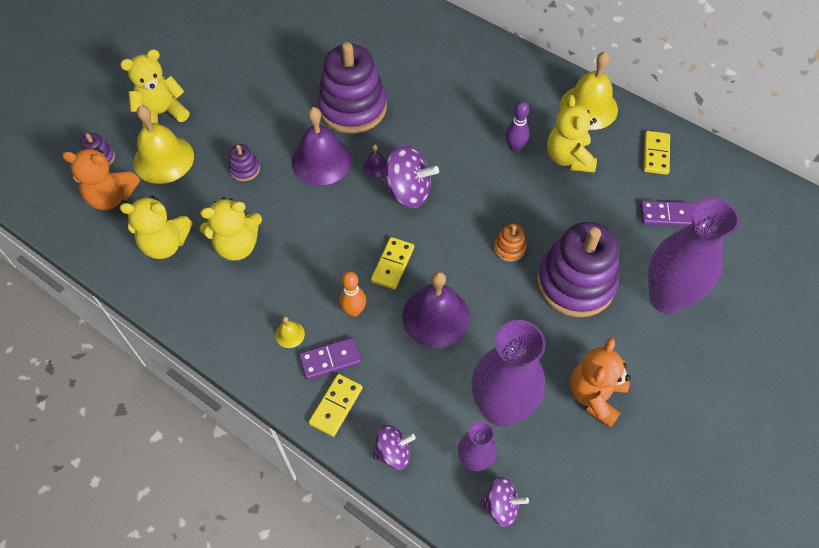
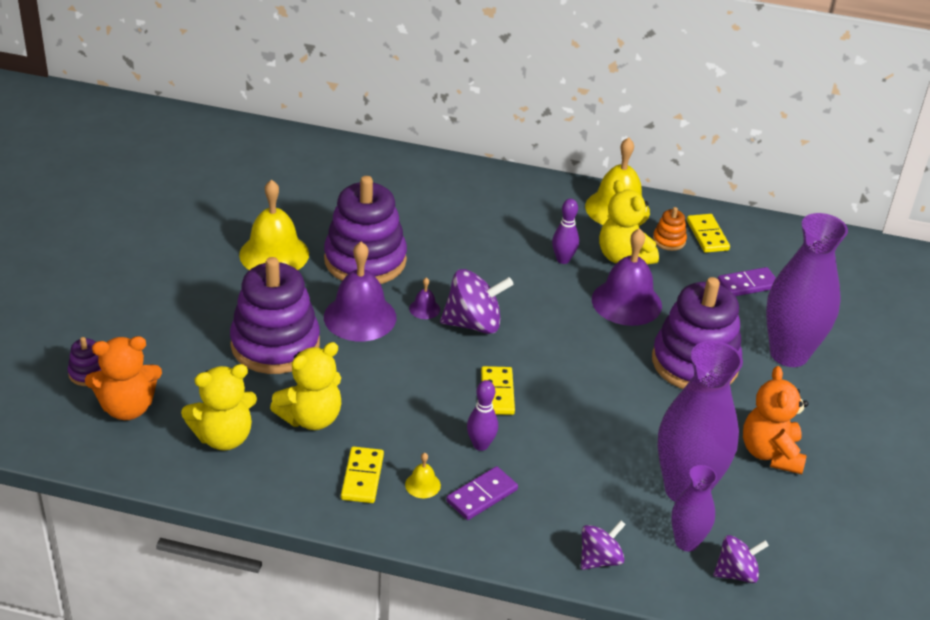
camera: 25 degrees left, 20 degrees down
yellow teddy bear [120,49,189,127] -> none
yellow bell [133,105,194,184] -> yellow bell moved to [239,179,309,270]
purple stacking toy [229,144,260,181] -> purple stacking toy [230,257,320,374], size x2.38
yellow domino [309,374,363,437] -> yellow domino moved to [341,446,384,503]
orange bowling pin [339,271,366,317] -> purple bowling pin [467,380,498,451]
purple bell [402,271,470,348] -> purple bell moved to [592,228,662,326]
orange stacking toy [494,223,527,262] -> orange stacking toy moved to [653,207,687,251]

